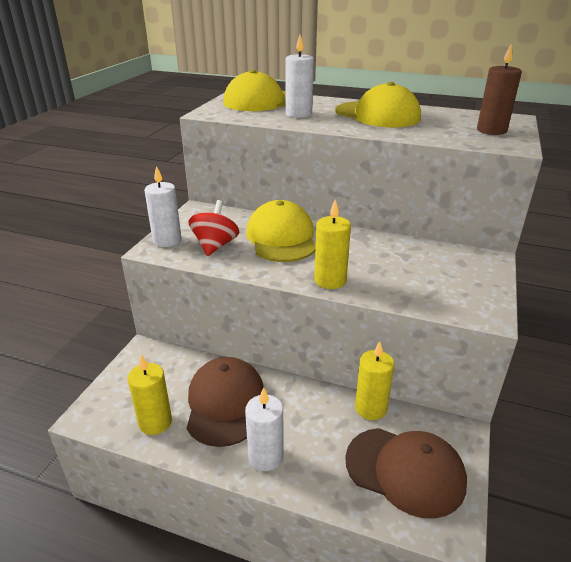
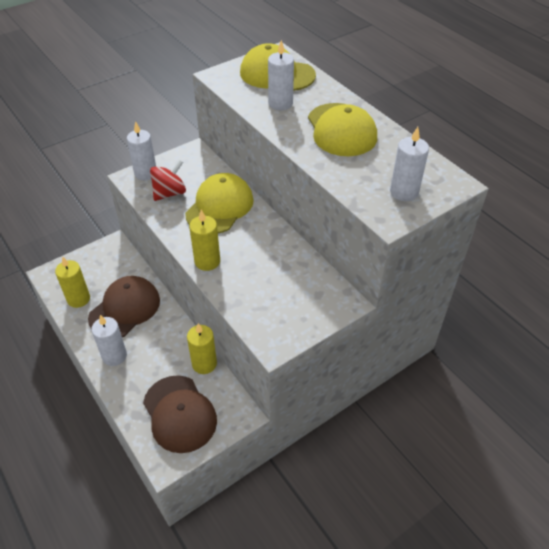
camera: 35 degrees right, 15 degrees up
brown candle [477,43,522,135] -> white candle [390,127,429,201]

